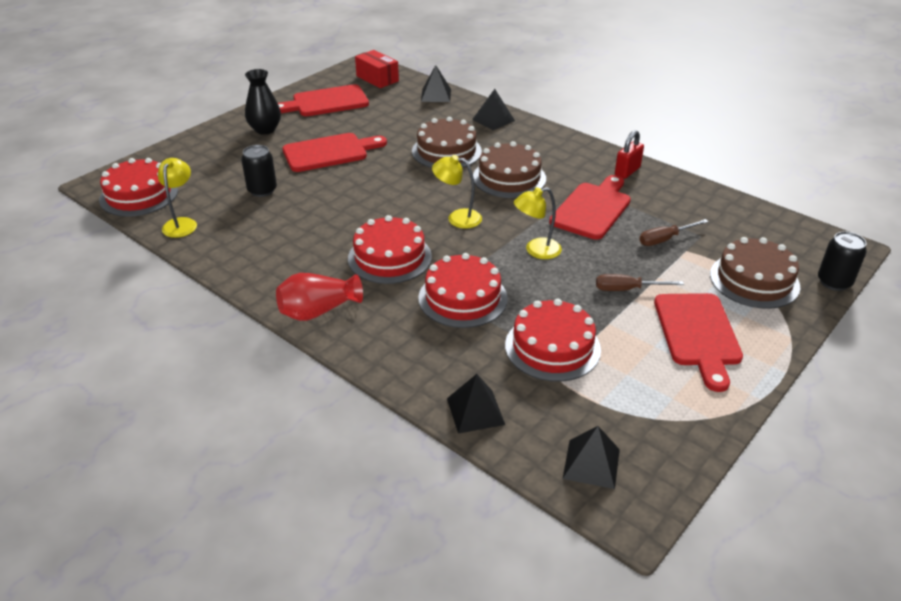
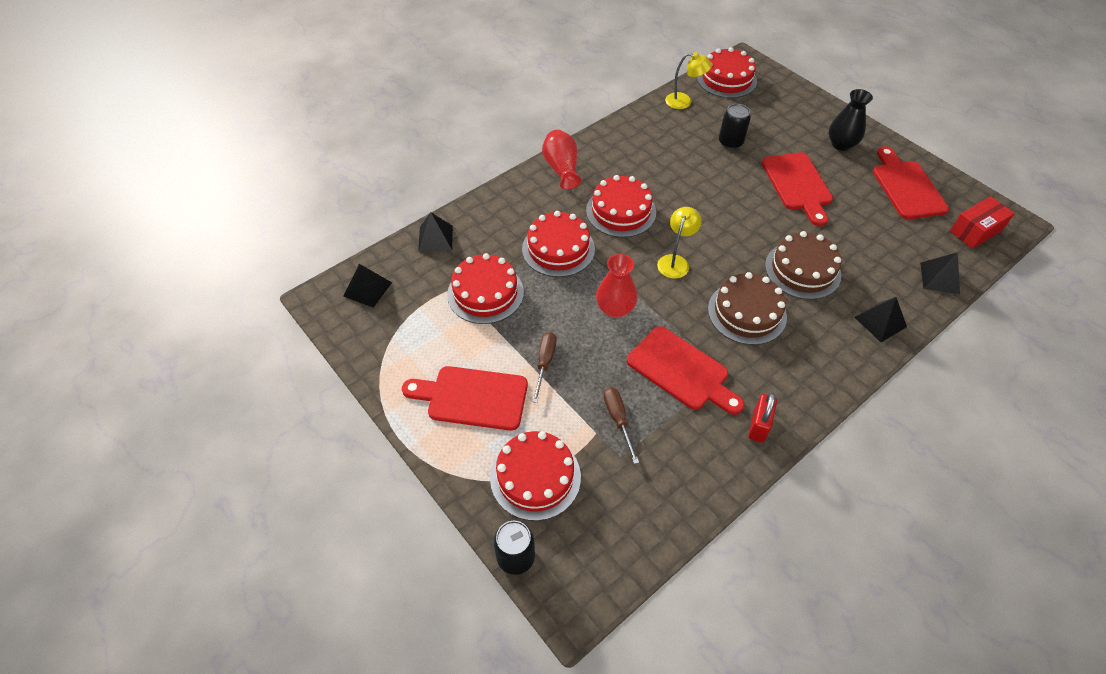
camera: 100 degrees right, 15 degrees up
yellow lamp [514,187,562,259] -> red vase [596,254,638,318]
red padlock [615,130,644,179] -> red padlock turned 60 degrees clockwise [748,392,777,443]
brown cake [710,237,800,309] -> red cake [490,431,581,521]

